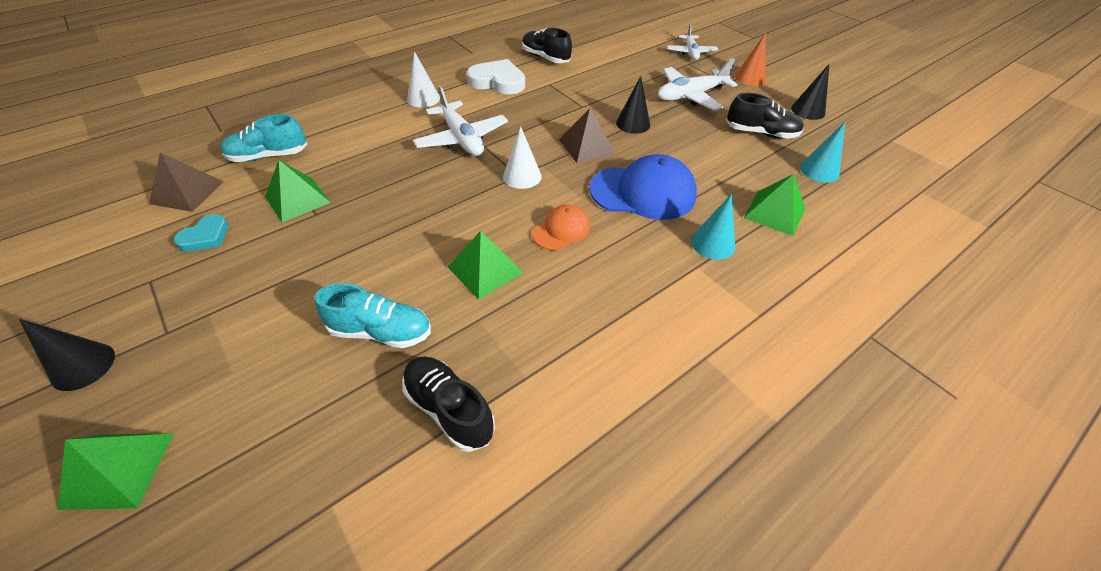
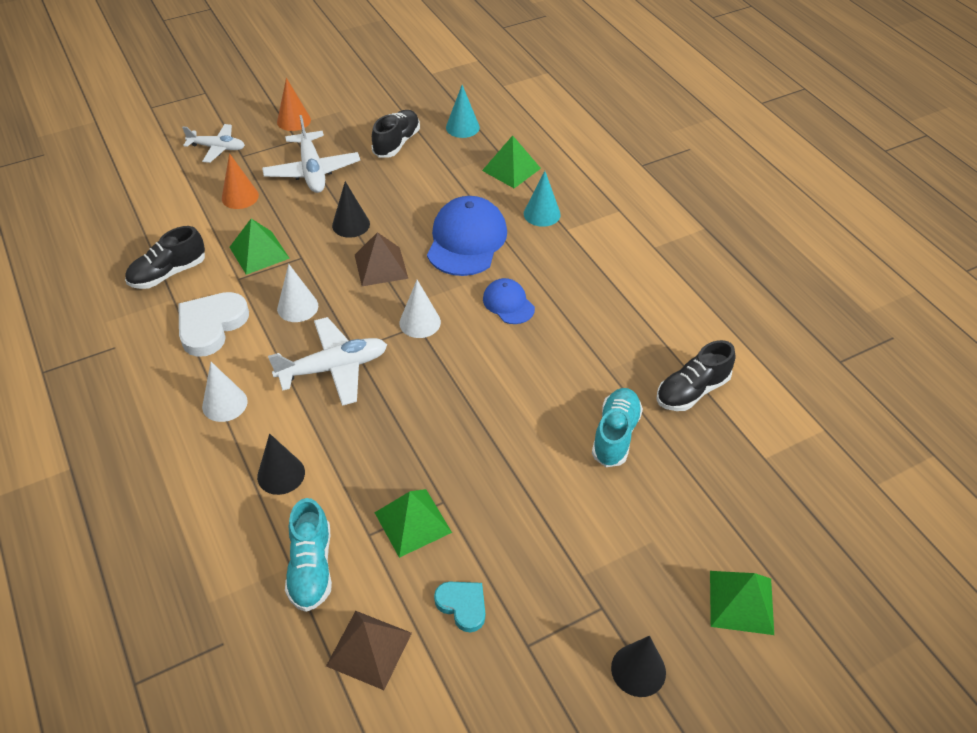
camera: 80 degrees left, 0 degrees up
green pyramid [448,231,524,300] -> green pyramid moved to [230,219,290,275]
orange cap [533,205,590,250] -> blue cap [483,278,535,324]
black cone [791,64,829,120] -> black cone moved to [257,434,305,495]
none -> orange cone [222,153,259,209]
none -> white cone [277,264,318,322]

